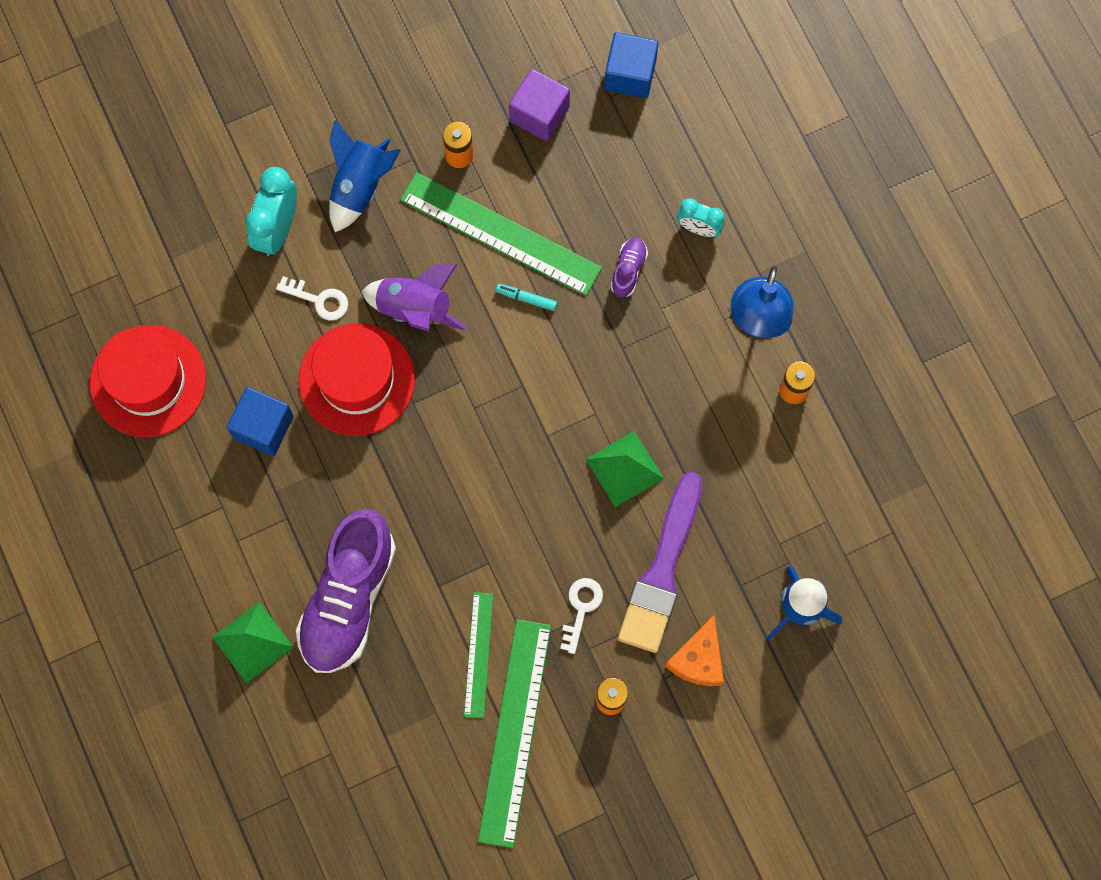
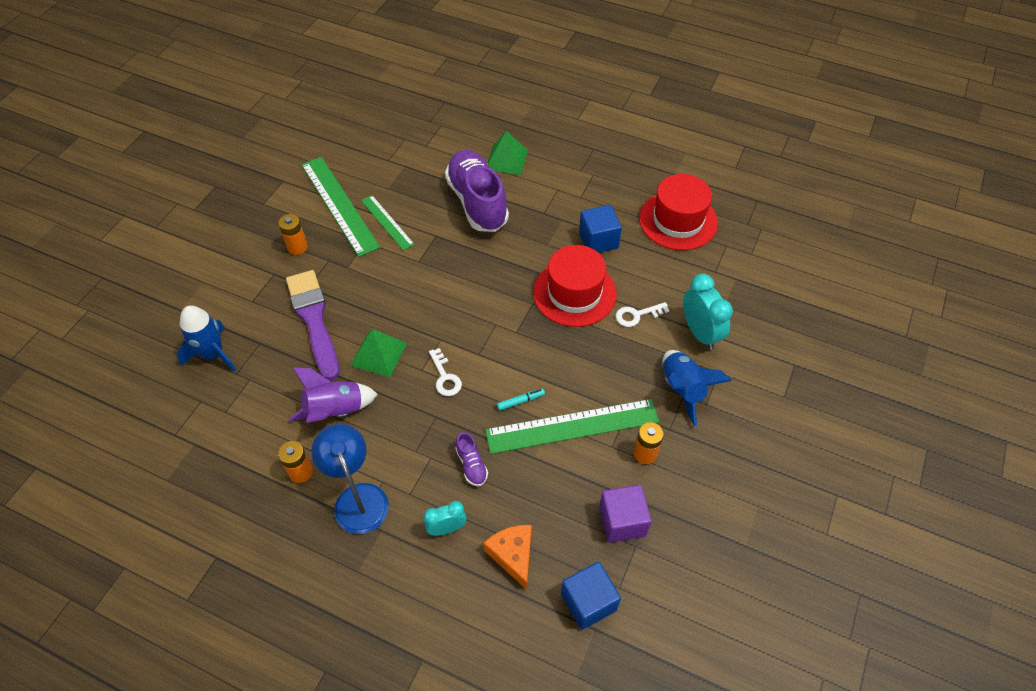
camera: 140 degrees right, 20 degrees down
purple rocket [361,264,467,332] -> purple rocket moved to [289,367,378,423]
white key [560,578,603,654] -> white key moved to [429,348,462,396]
orange cheese [665,615,724,686] -> orange cheese moved to [484,525,532,590]

